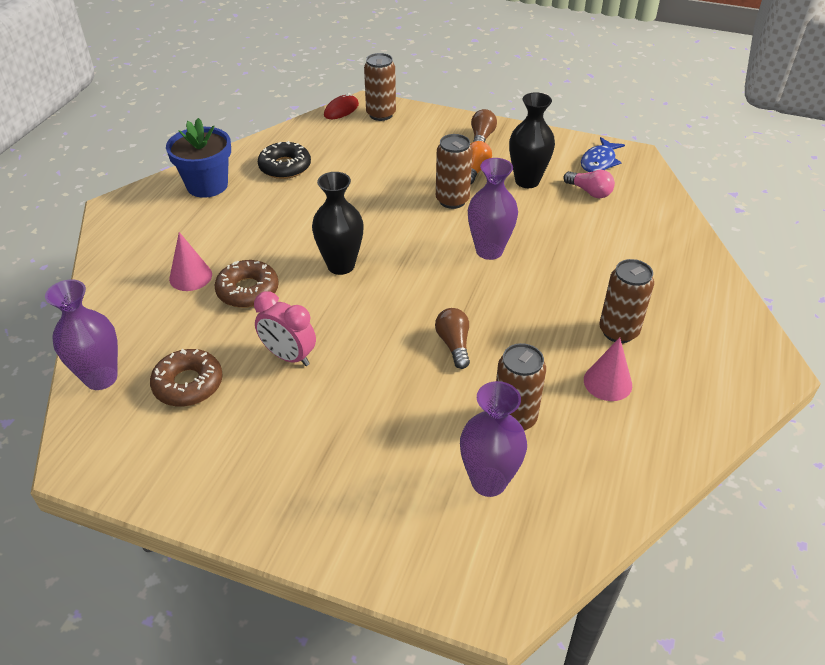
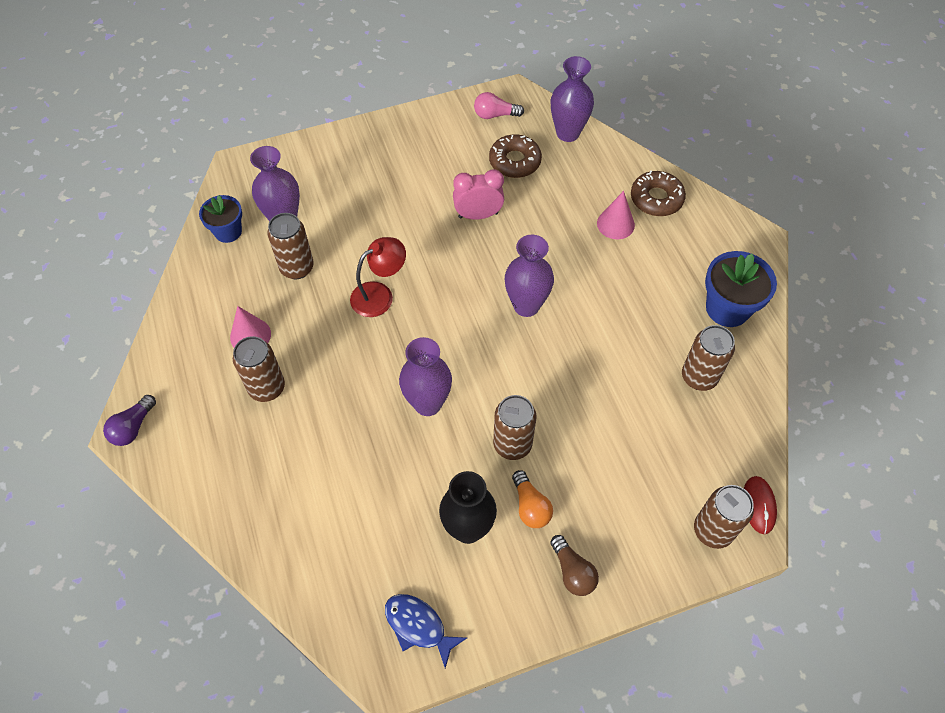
camera: 140 degrees right, 15 degrees up
brown donut [214,260,279,308] -> brown donut moved to [631,170,686,216]
black donut [258,141,311,179] -> brown can [682,325,735,391]
black vase [312,172,364,275] -> purple vase [505,235,554,317]
brown light bulb [435,308,470,369] -> red lamp [350,237,406,317]
pink light bulb [563,170,615,198] -> pink light bulb moved to [474,92,524,119]
blue fish [581,137,625,172] -> blue fish turned 45 degrees counterclockwise [385,594,467,668]
none -> purple light bulb [103,395,156,446]
none -> blue flower pot [199,195,242,243]

